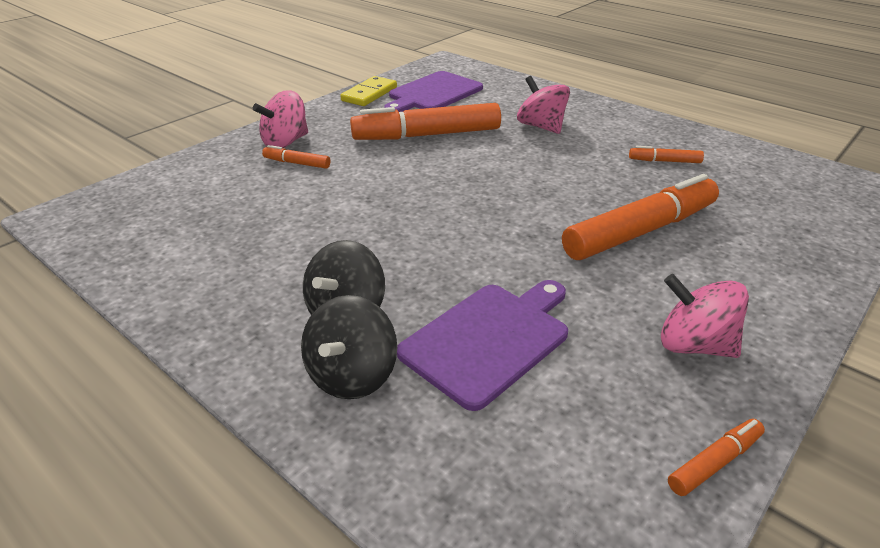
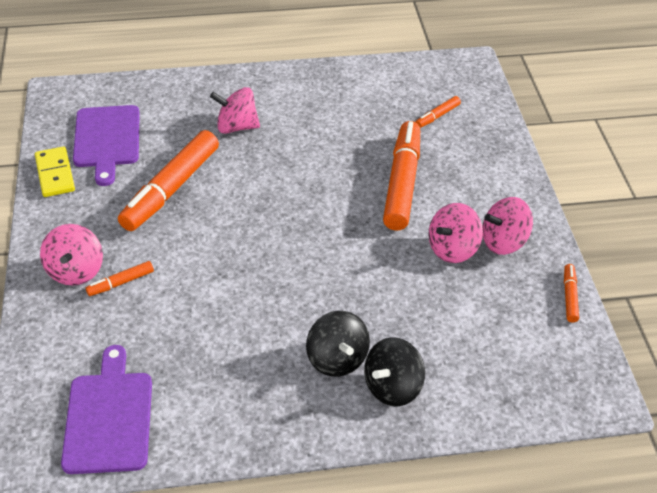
camera: 50 degrees left, 10 degrees up
black spinning top [301,295,397,399] -> black spinning top turned 75 degrees clockwise [364,337,425,407]
purple cutting board [397,280,568,411] -> purple cutting board moved to [61,345,152,474]
orange marker [629,146,704,163] -> orange marker moved to [416,96,461,128]
none -> pink spinning top [428,203,483,263]

